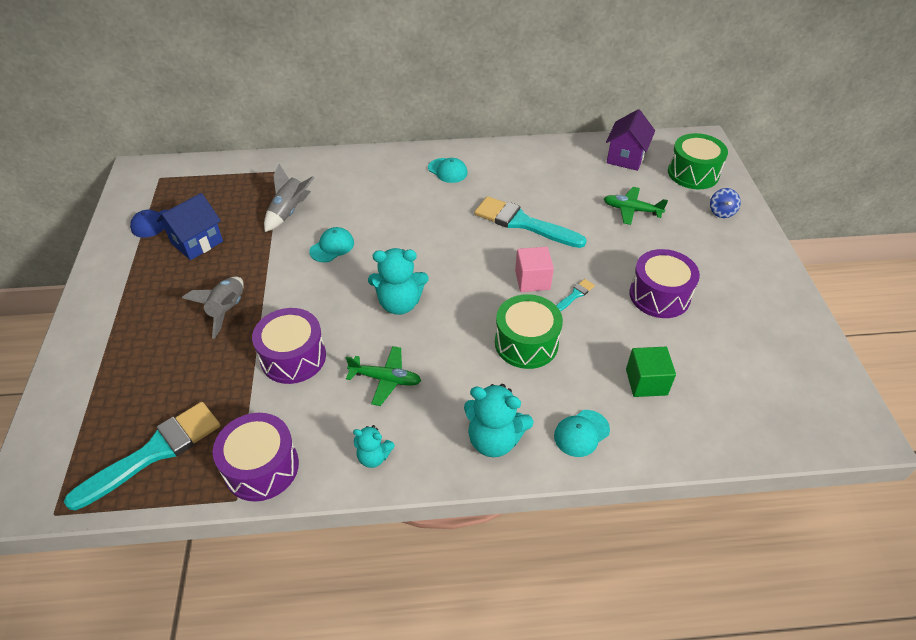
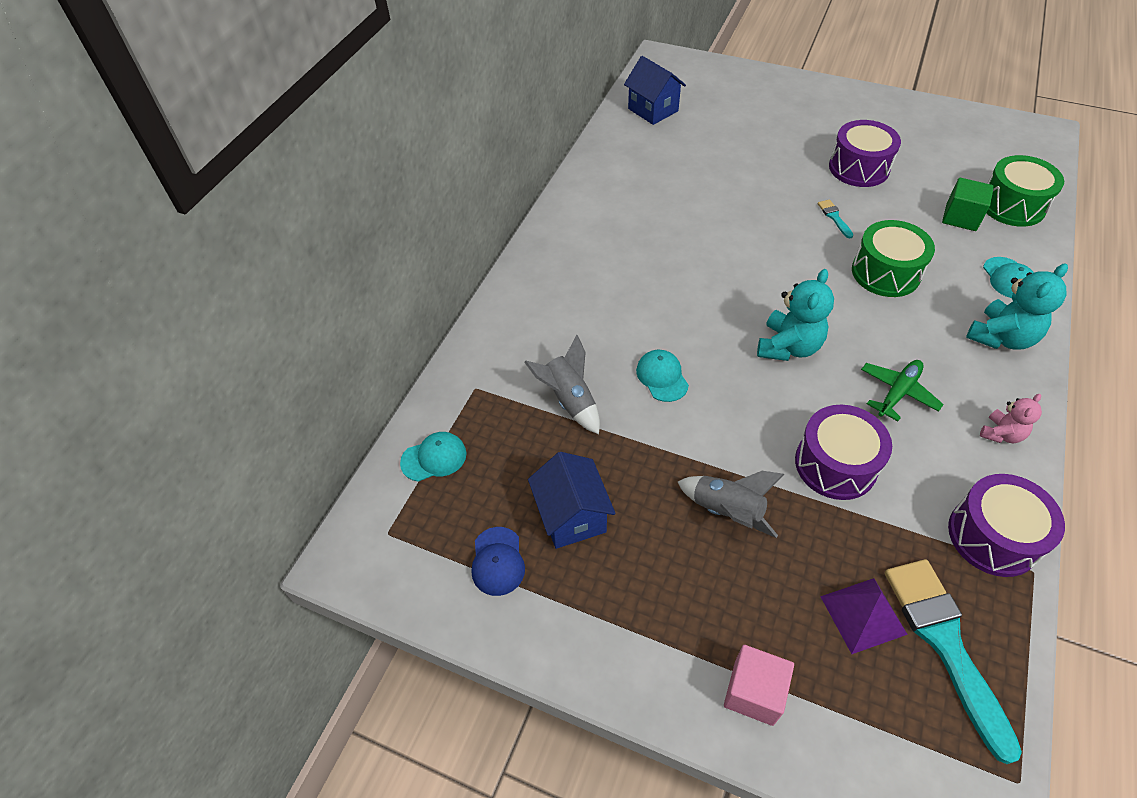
camera: 60 degrees left, 5 degrees up
turquoise teddy bear [353,425,395,468] -> pink teddy bear [980,394,1042,443]
turquoise cap [428,158,468,183] -> turquoise cap moved to [400,432,467,482]
turquoise brush [474,196,587,248] -> none
pink cube [515,247,554,292] -> pink cube moved to [724,645,794,726]
green plane [604,187,668,225] -> none
purple house [606,109,655,171] -> blue house [624,56,686,125]
green drum [668,133,728,189] -> green drum moved to [987,155,1064,227]
blue spinning top [710,188,741,218] -> none
none -> purple pyramid [820,578,908,654]

